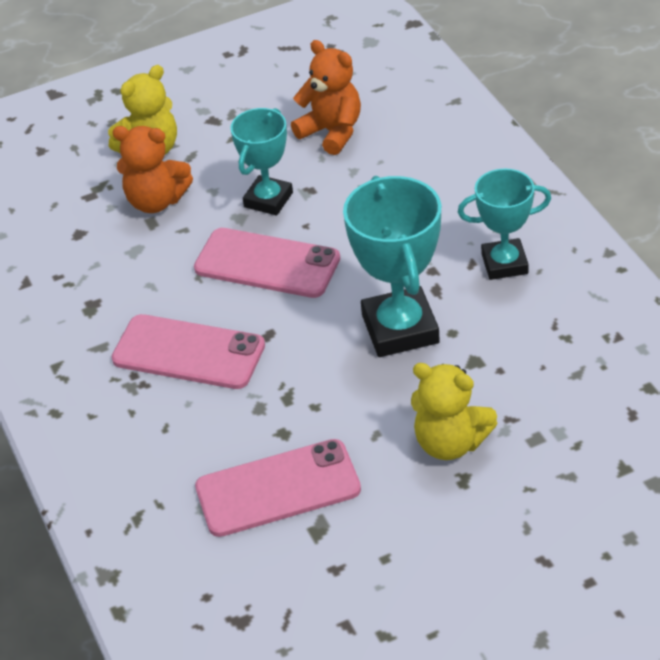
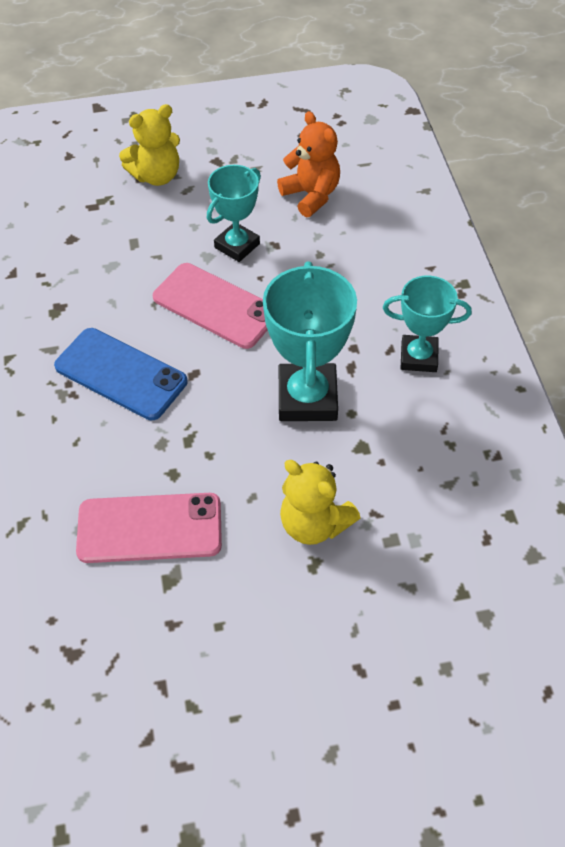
camera: 10 degrees right, 10 degrees up
pink phone [112,314,265,389] -> blue phone [54,328,187,420]
orange teddy bear [113,126,193,213] -> none

